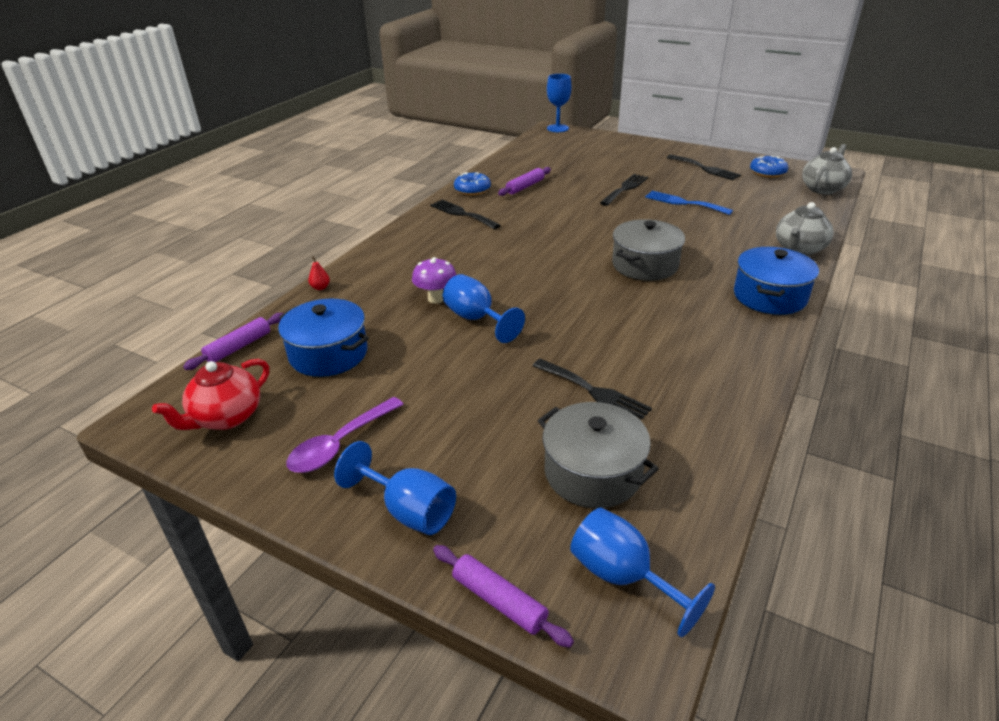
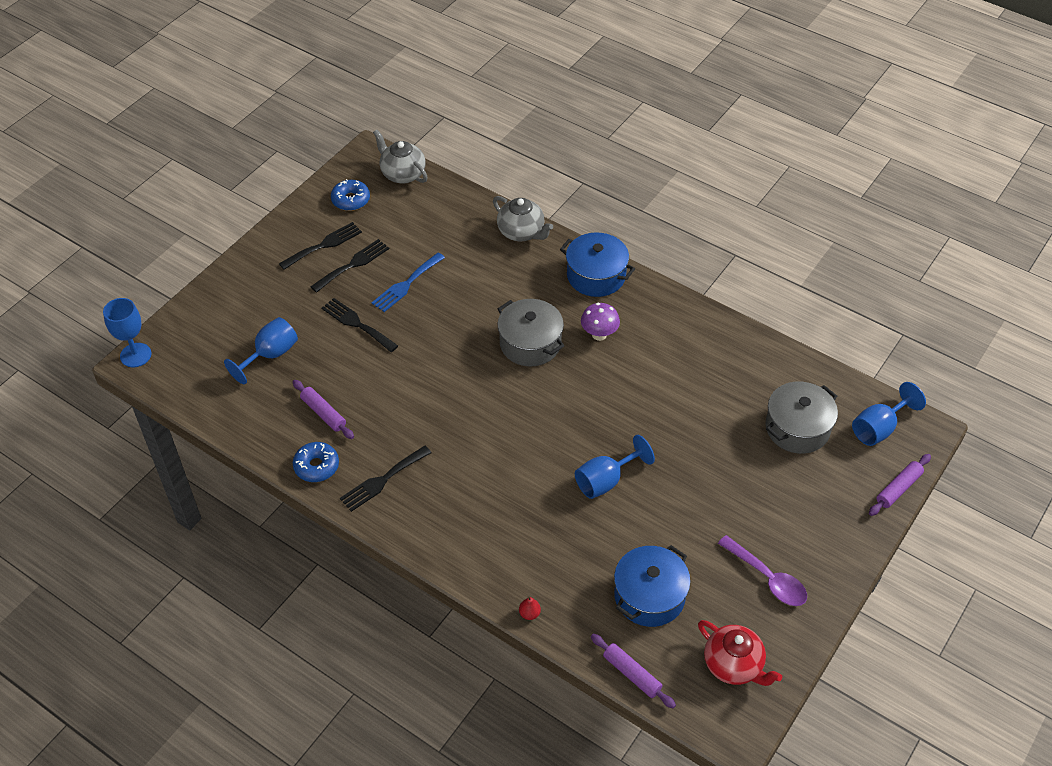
camera: 85 degrees left, 15 degrees up
blue goblet [334,441,456,535] -> blue goblet moved to [224,317,298,384]
purple mushroom [412,257,456,303] -> purple mushroom moved to [581,303,620,341]
black fork [533,359,652,420] -> black fork moved to [310,239,389,293]

